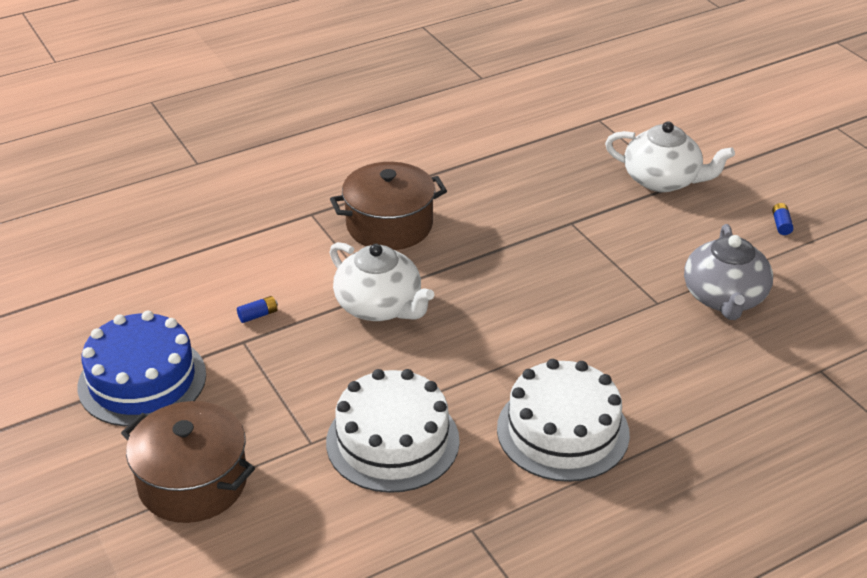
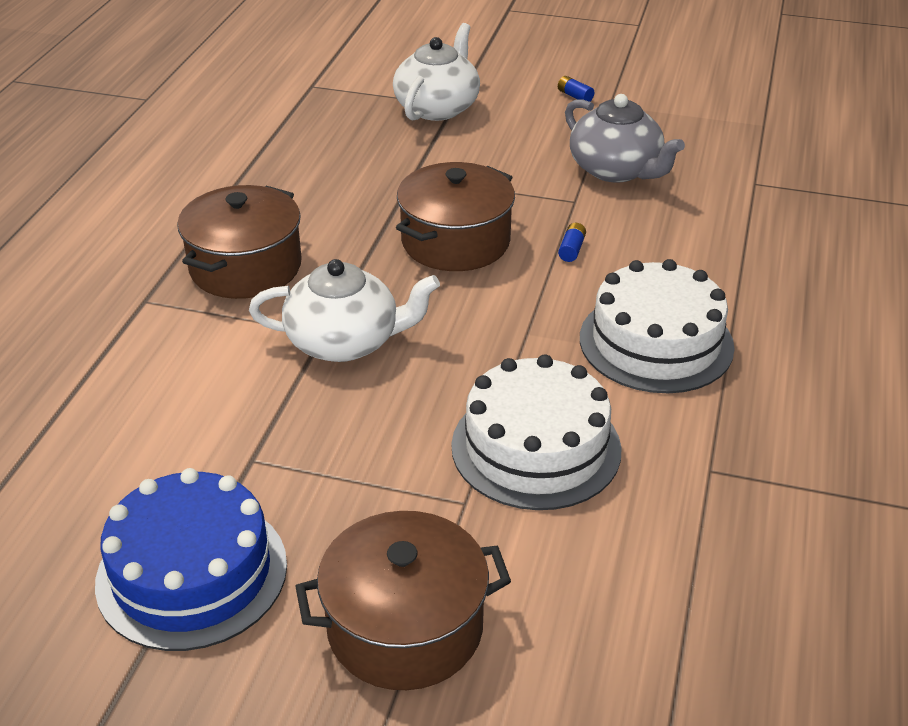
camera: 45 degrees left, 0 degrees up
blue battery [237,296,278,323] -> blue battery moved to [558,223,586,262]
white teapot [605,121,735,192] -> white teapot turned 45 degrees counterclockwise [393,23,480,121]
none -> brown pot [396,162,515,271]

